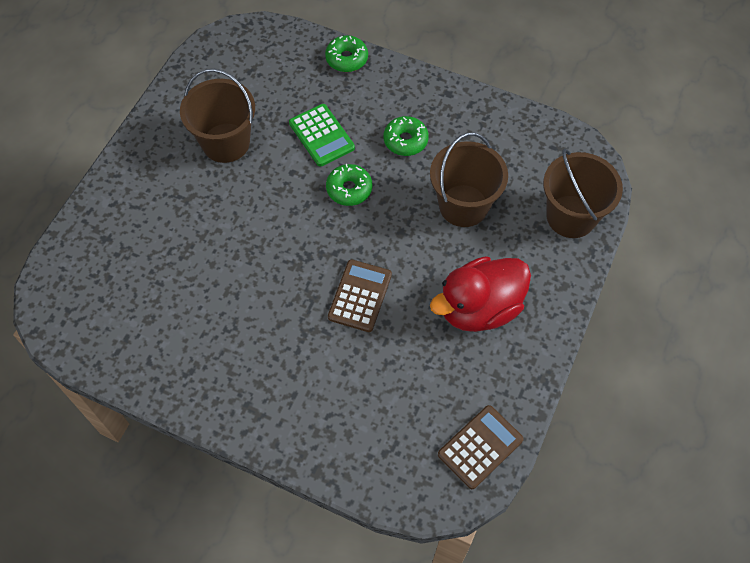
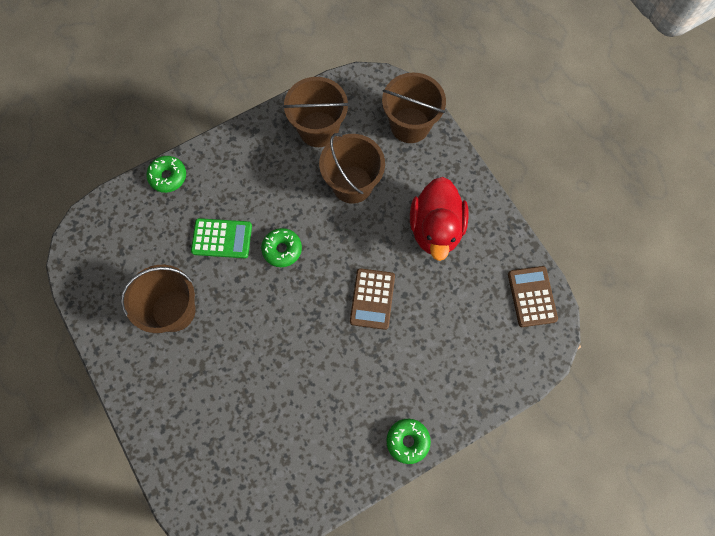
camera: 55 degrees left, 10 degrees up
brown calculator [328,259,392,332] -> brown calculator turned 135 degrees counterclockwise [350,268,395,330]
green donut [384,116,429,156] -> green donut moved to [386,419,431,464]
none -> brown bucket [283,77,349,147]

